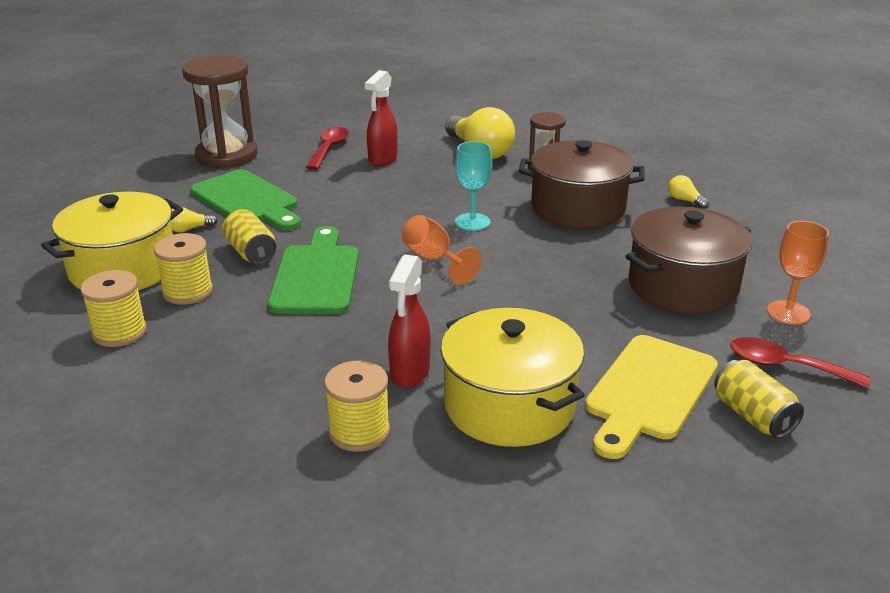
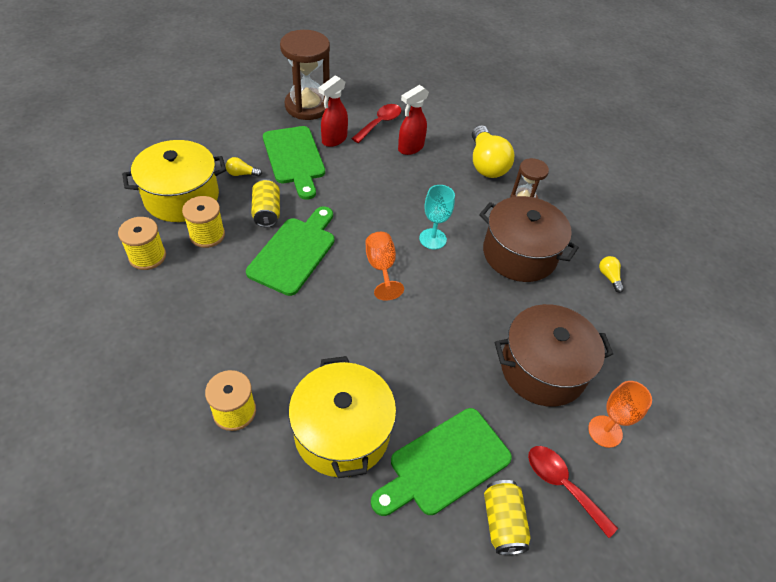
camera: 20 degrees right, 20 degrees up
red spray bottle [388,254,430,388] -> red spray bottle moved to [319,75,348,147]
yellow cutting board [585,335,718,459] -> green cutting board [371,408,512,516]

